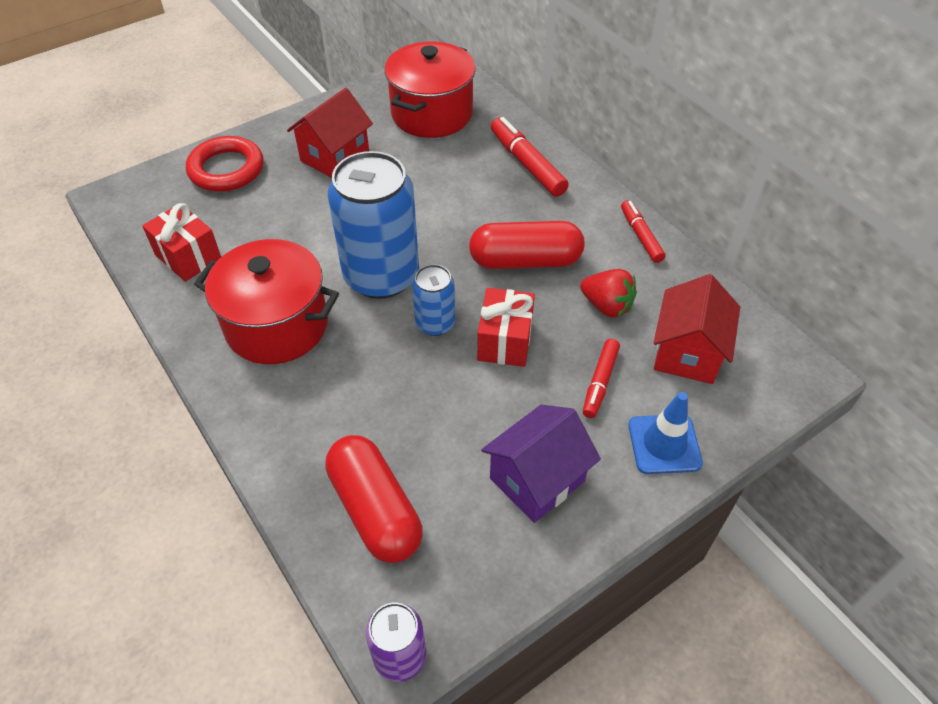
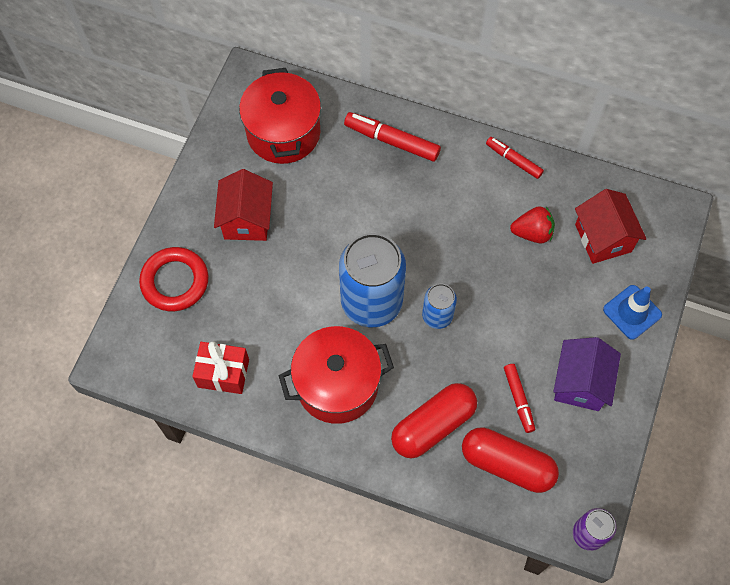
camera: 35 degrees left, 15 degrees up
red capsule [469,221,584,269] -> red capsule moved to [391,383,477,459]
red gift [477,288,535,367] -> none
red marker [583,339,620,418] -> red marker moved to [504,364,535,433]

